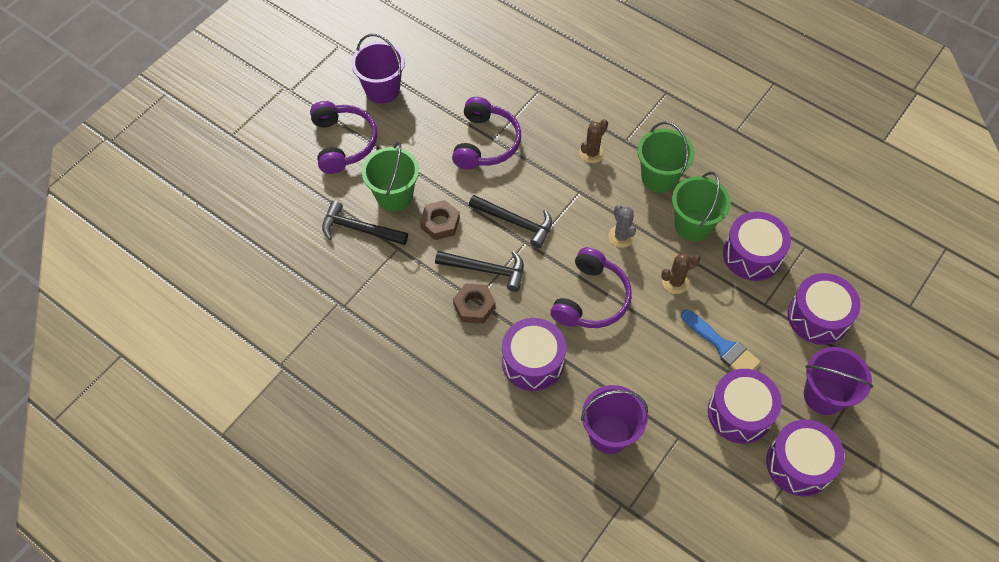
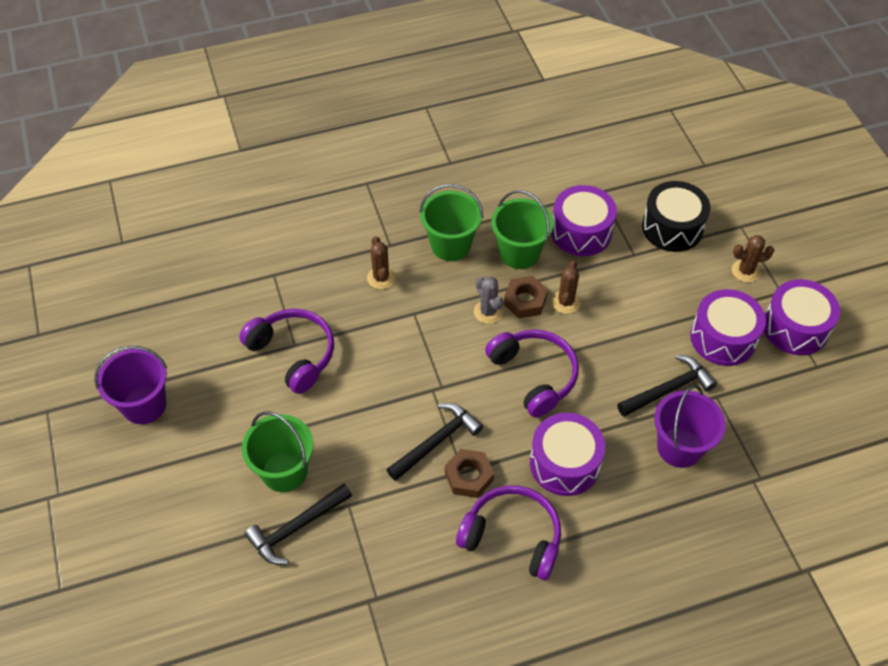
camera: 55 degrees left, 5 degrees down
purple headphones [310,101,377,174] -> purple headphones moved to [456,485,561,580]
brown nut [420,200,460,240] -> brown nut moved to [504,276,548,318]
black hammer [469,195,552,248] -> black hammer moved to [617,355,717,417]
grey cactus [608,205,636,248] -> grey cactus turned 45 degrees clockwise [474,276,503,324]
blue brush [681,310,761,370] -> none
purple drum [788,273,861,345] -> black drum [642,181,710,252]
purple bucket [804,347,873,415] -> brown cactus [732,235,774,282]

